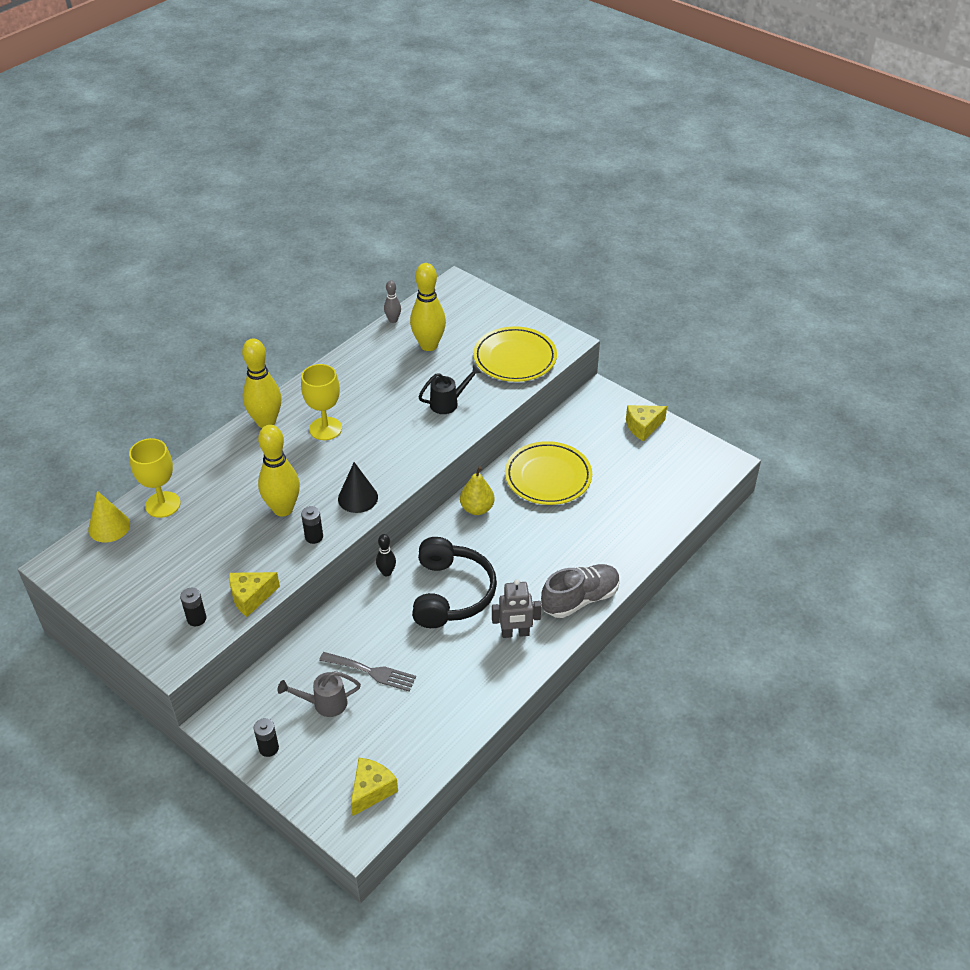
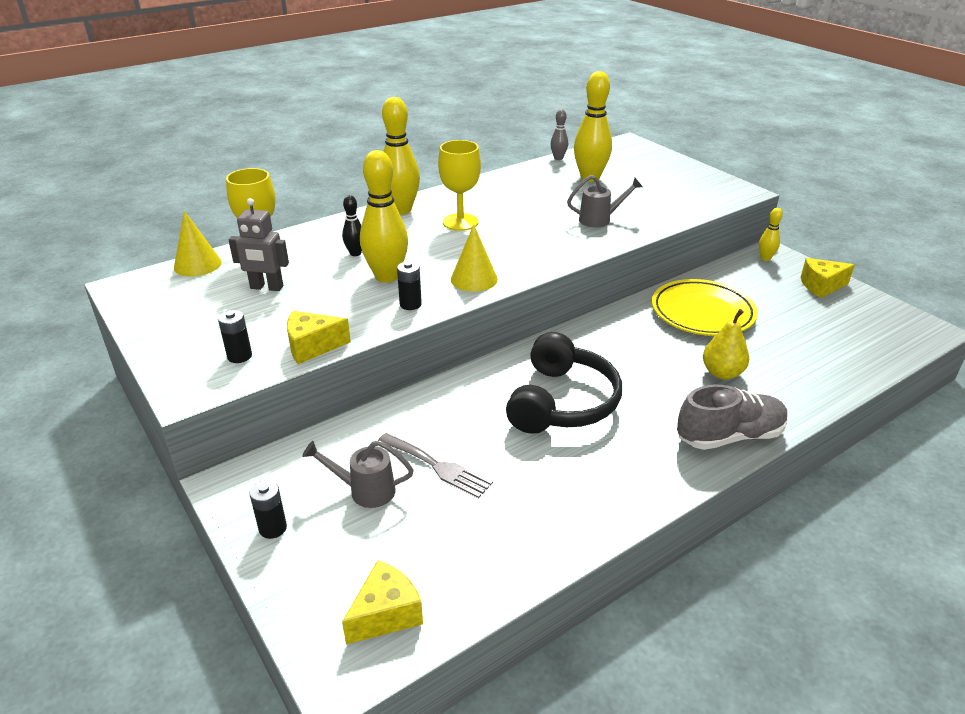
camera: 15 degrees right, 10 degrees down
black cone [338,462,378,513] -> yellow cone [451,224,498,292]
black bowling pin [376,534,396,576] -> black bowling pin moved to [342,195,362,256]
black watering can [418,364,482,414] -> grey watering can [567,175,642,227]
yellow pear [460,466,495,515] -> yellow pear moved to [703,309,749,380]
yellow plate [473,326,557,382] -> none
grey robot [492,579,541,638] -> grey robot moved to [229,198,289,291]
none -> yellow bowling pin [759,208,783,261]

